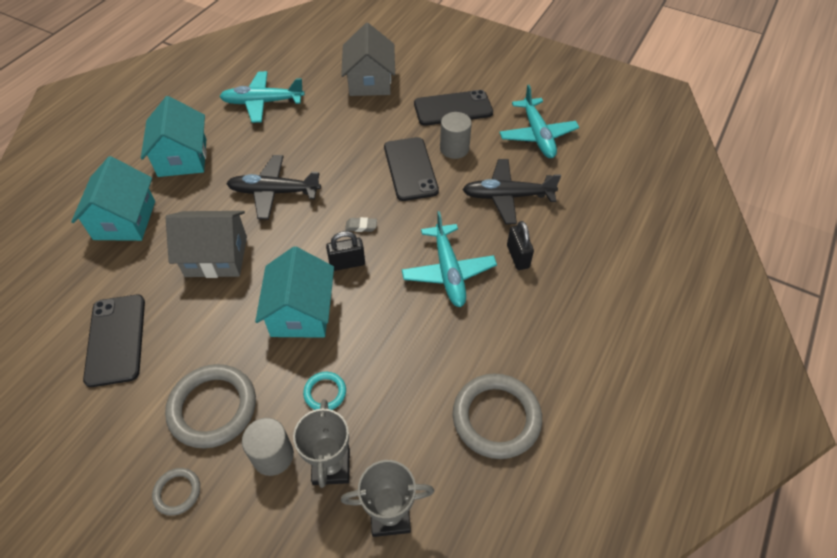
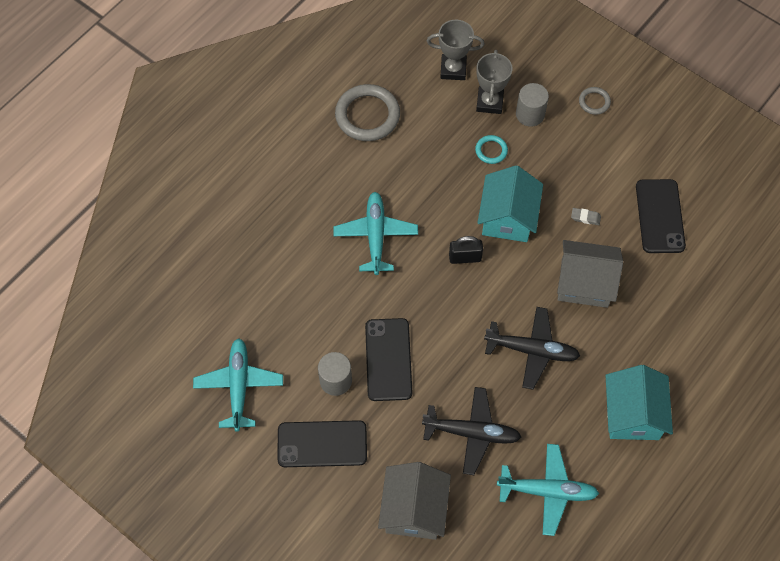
camera: 170 degrees left, 10 degrees up
turquoise house [71,156,155,241] -> none
grey ring [165,364,256,449] -> none
grey eraser [345,217,377,232] -> grey eraser moved to [571,208,601,225]
black plane [462,159,561,224] -> black plane moved to [422,387,521,475]
black padlock [507,221,534,270] -> none

